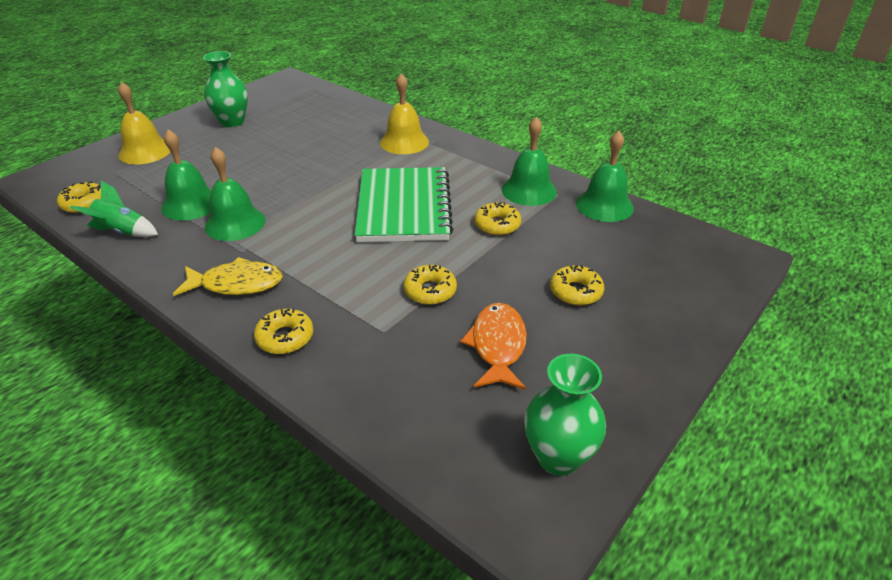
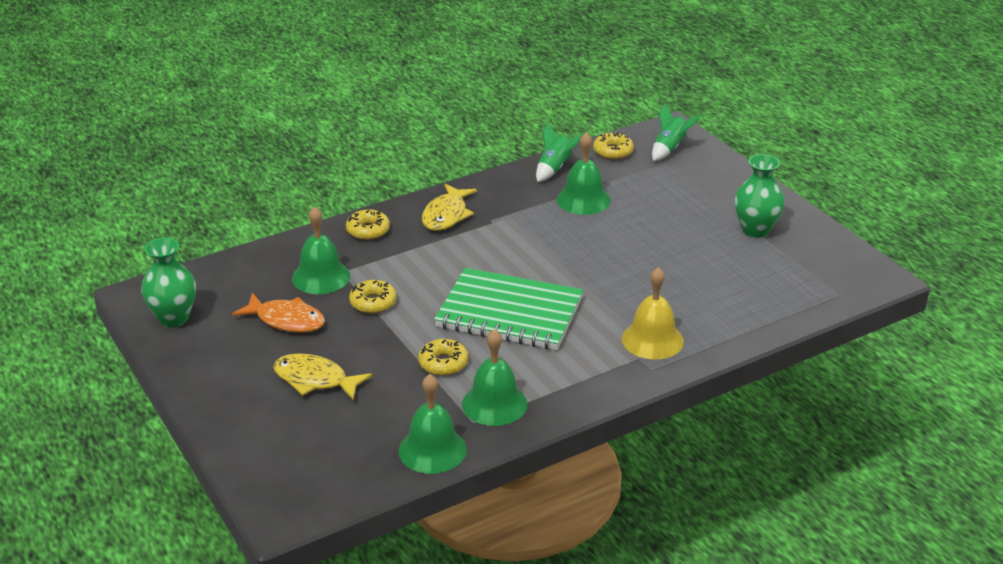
camera: 110 degrees right, 5 degrees down
yellow bell [118,82,170,164] -> none
green bell [205,147,265,241] -> green bell moved to [292,206,350,294]
yellow donut [550,265,604,306] -> yellow fish [273,353,372,400]
none -> green rocket [652,103,701,161]

